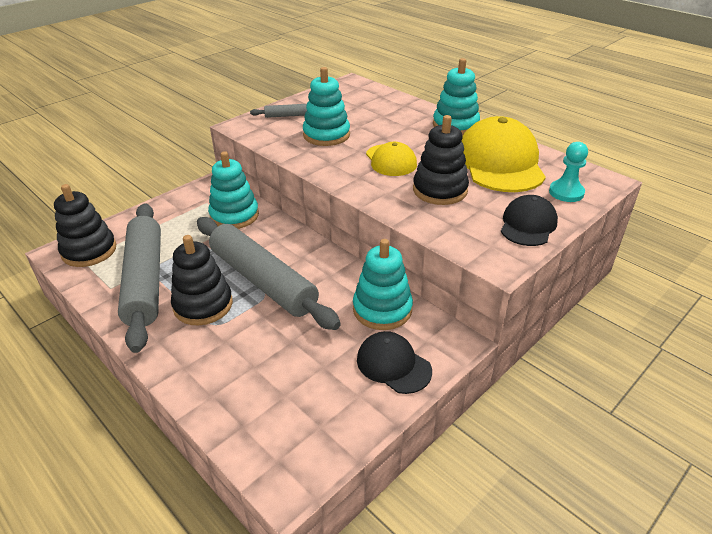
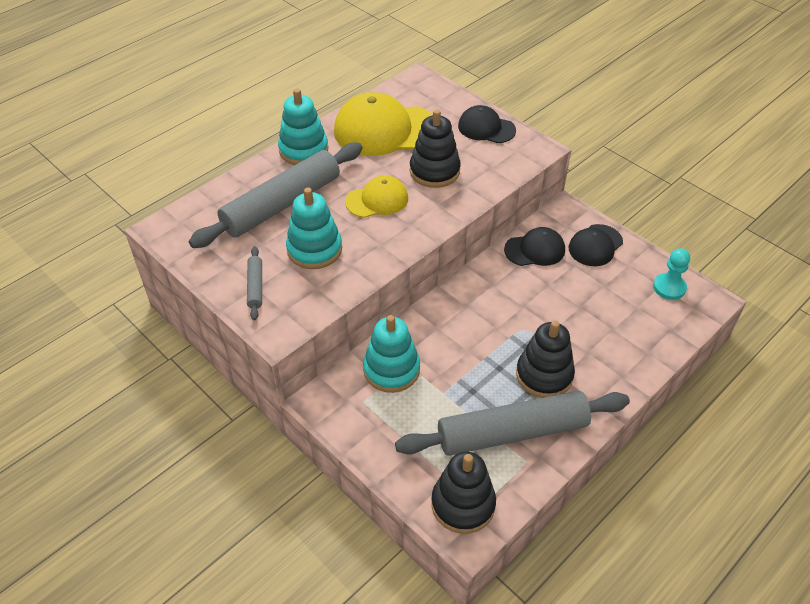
camera: 90 degrees left, 10 degrees up
grey rolling pin [197,217,341,330] -> grey rolling pin moved to [189,142,363,248]
turquoise stacking toy [353,239,413,330] -> black cap [504,227,565,266]
turquoise pawn [549,142,588,202] -> turquoise pawn moved to [653,248,690,300]

